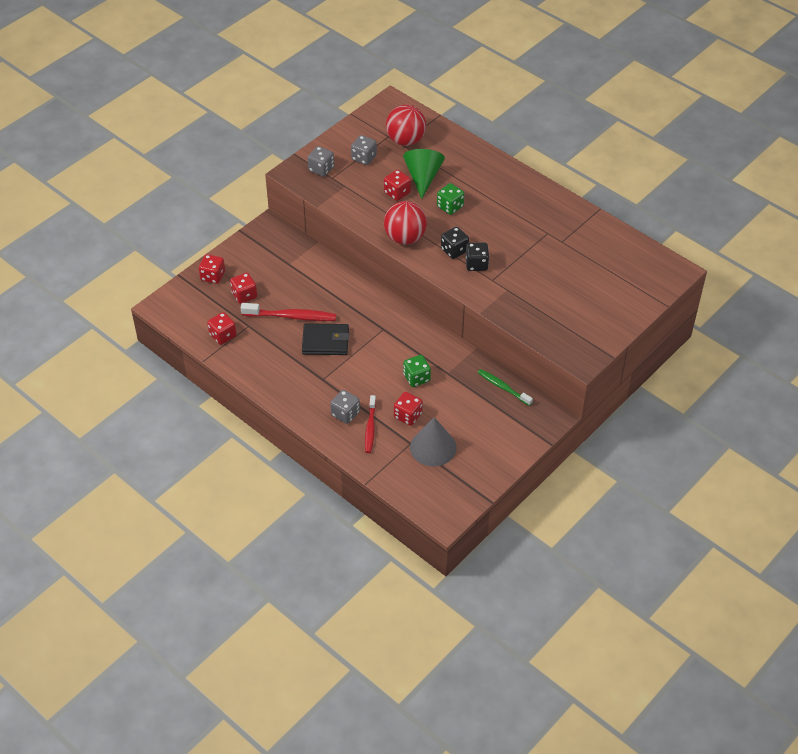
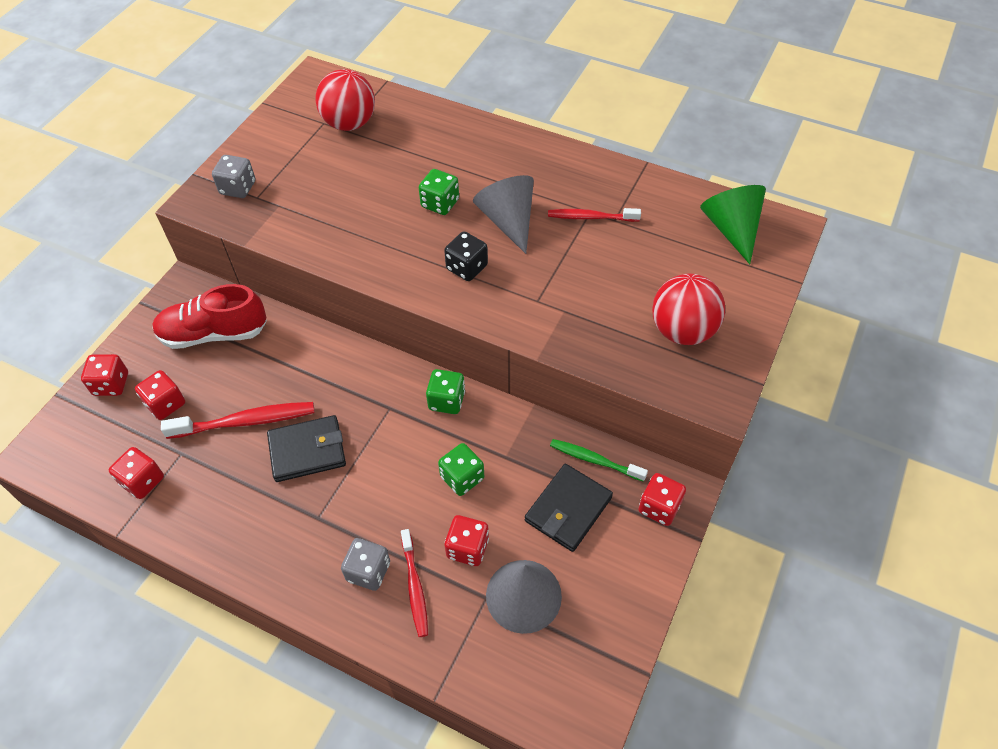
camera: 15 degrees left, 5 degrees up
grey dice [351,135,377,165] -> none
red dice [384,170,411,201] -> red dice moved to [639,473,686,526]
red ball [384,201,427,245] -> red ball moved to [652,274,725,345]
green cone [403,149,445,199] -> green cone moved to [700,185,766,264]
black dice [466,242,489,271] -> none
none -> red shoe [152,284,267,349]
none -> green dice [426,369,465,414]
none -> grey cone [473,175,534,254]
none -> black wallet [525,464,613,552]
none -> red toothbrush [548,208,641,222]

